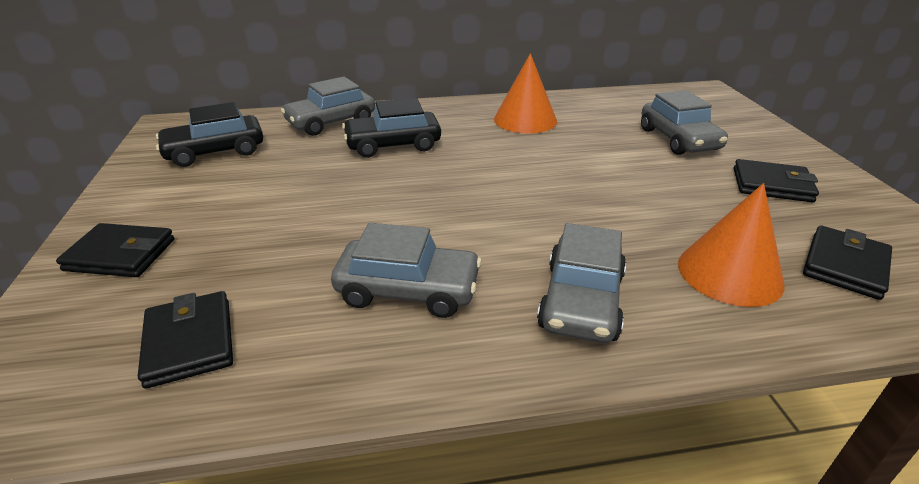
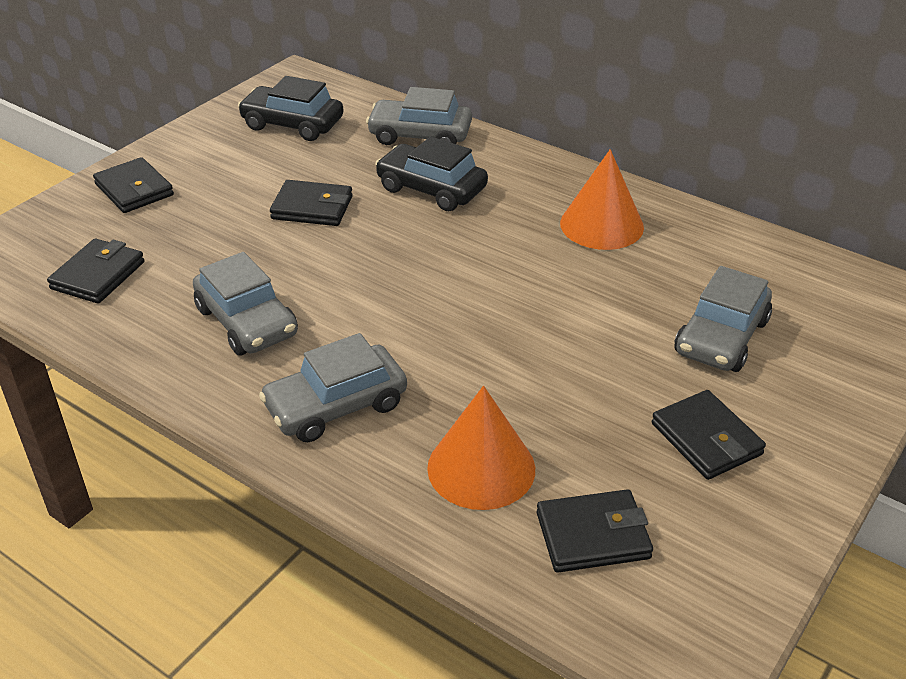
camera: 45 degrees right, 5 degrees up
none -> black wallet [270,180,353,226]

